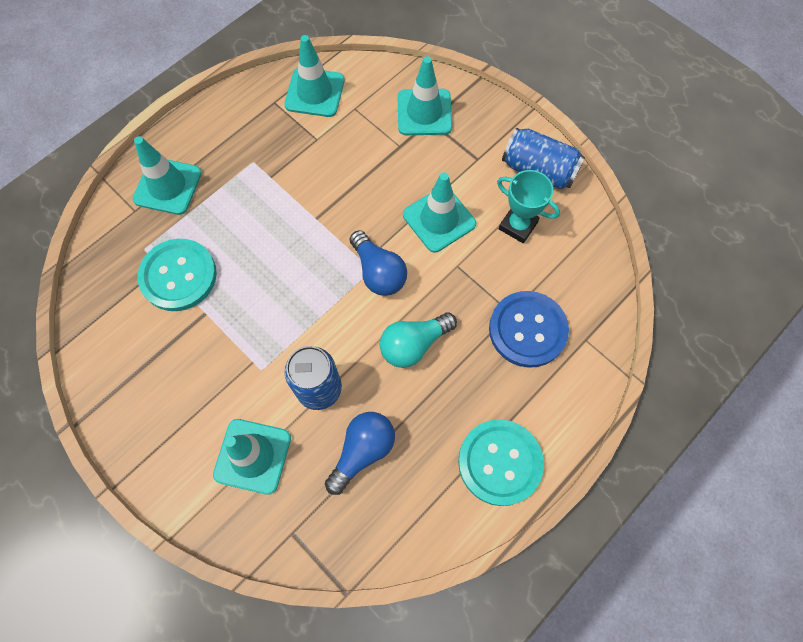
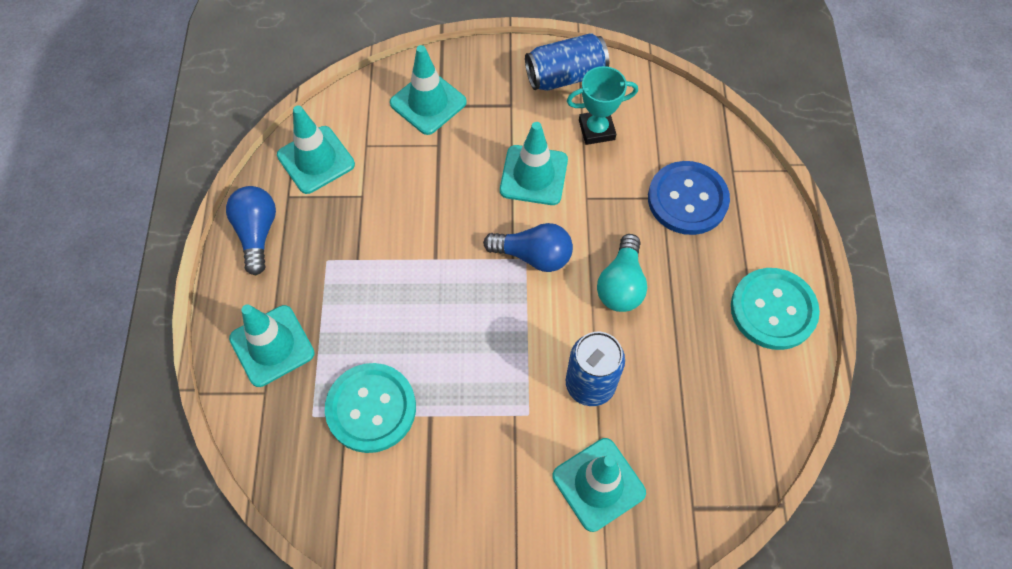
camera: 45 degrees left, 5 degrees down
blue light bulb [325,412,395,495] -> blue light bulb moved to [226,186,276,275]

